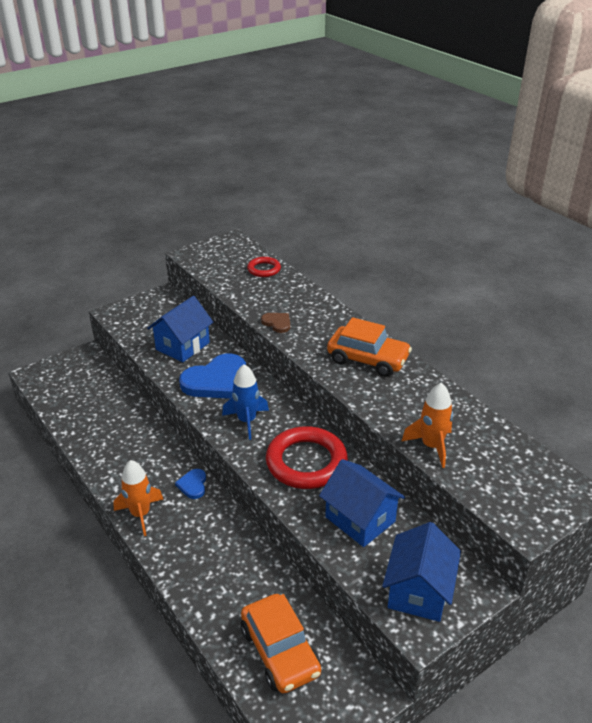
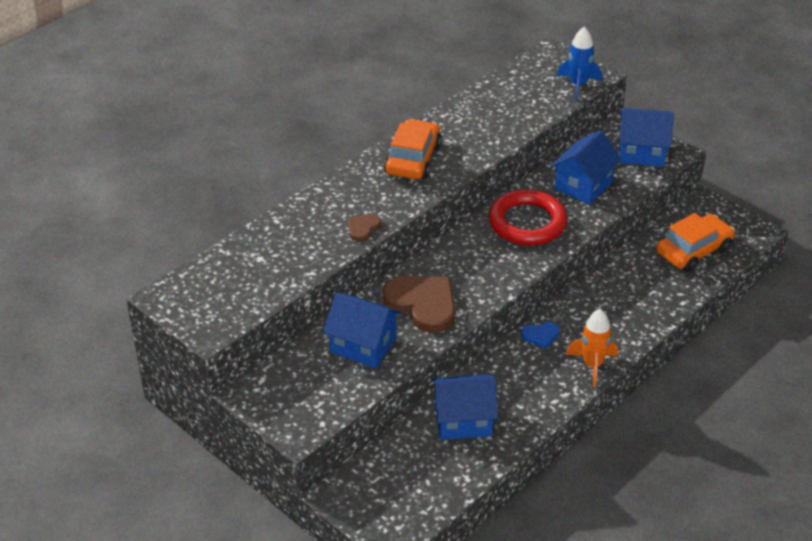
camera: 100 degrees left, 5 degrees up
blue heart [179,354,246,399] -> brown heart [383,275,455,333]
blue rocket [222,364,269,440] -> blue rocket moved to [557,27,602,101]
red ring [247,257,281,277] -> none
orange rocket [401,383,453,468] -> none
none -> blue house [432,374,498,440]

